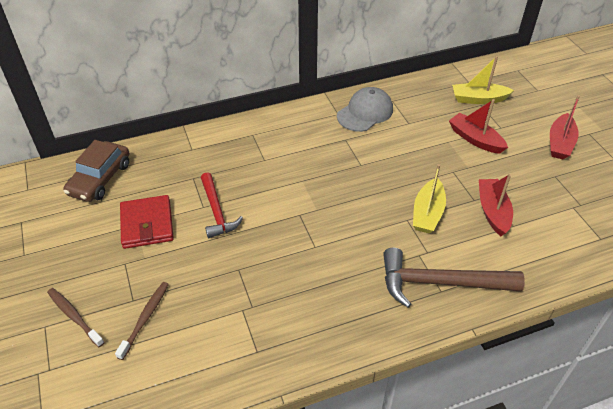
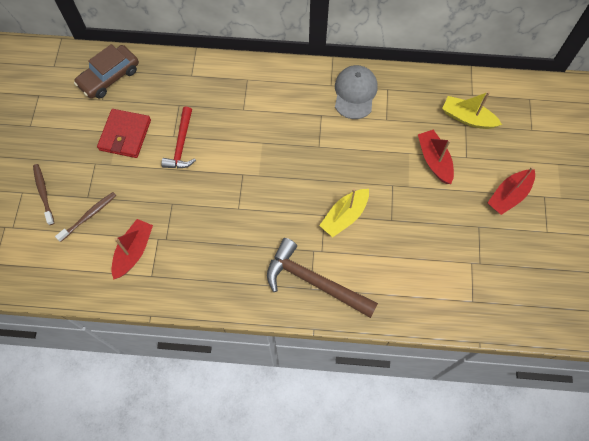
camera: 25 degrees right, 20 degrees up
grey cap [337,87,393,132] -> grey cap turned 60 degrees counterclockwise [335,65,378,119]
red boat [479,174,513,236] -> red boat moved to [112,219,153,280]

